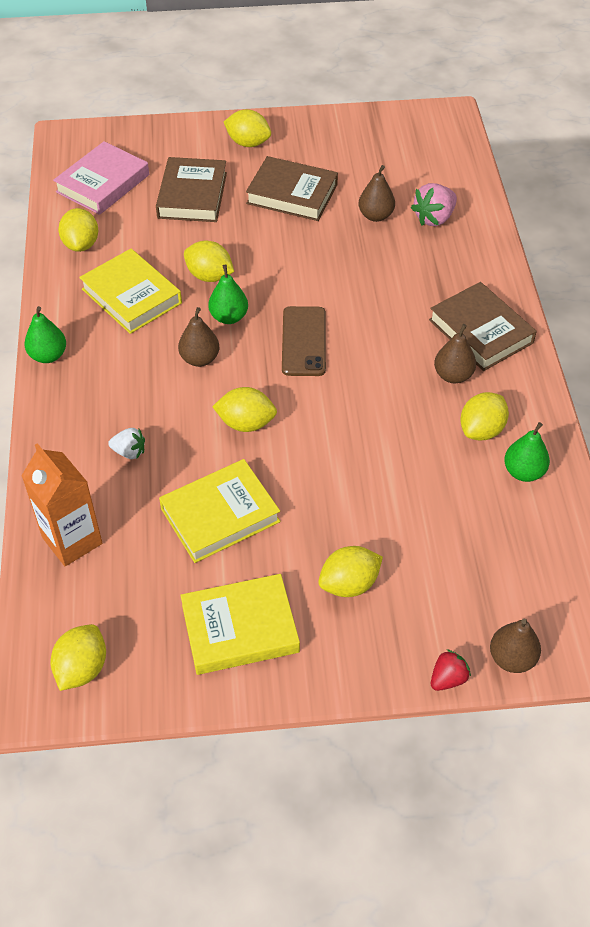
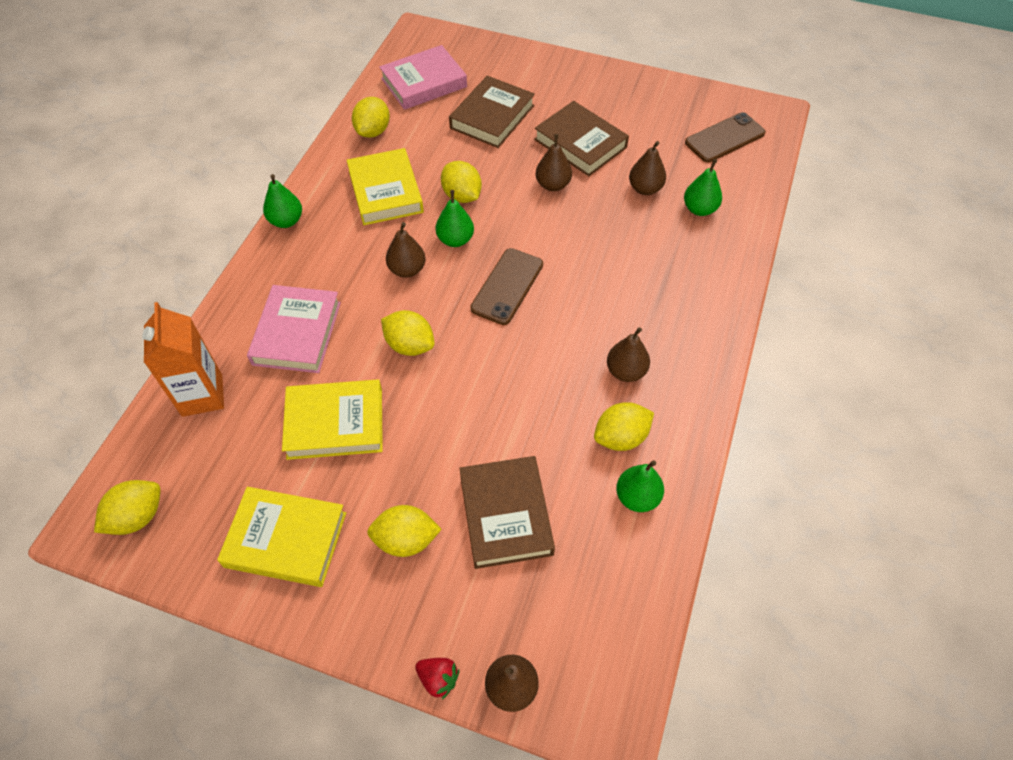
camera: 25 degrees right, 5 degrees up
white strawberry [108,428,145,459] -> pink book [247,285,341,373]
yellow lemon [224,109,271,147] -> none
pink strawberry [411,183,457,226] -> green pear [684,159,722,216]
brown book [429,282,537,371] -> brown book moved to [459,456,555,569]
red strawberry [431,649,471,691] -> red strawberry turned 45 degrees clockwise [415,658,459,699]
none -> brown pear [536,134,572,191]
none -> brown phone [685,112,766,163]

